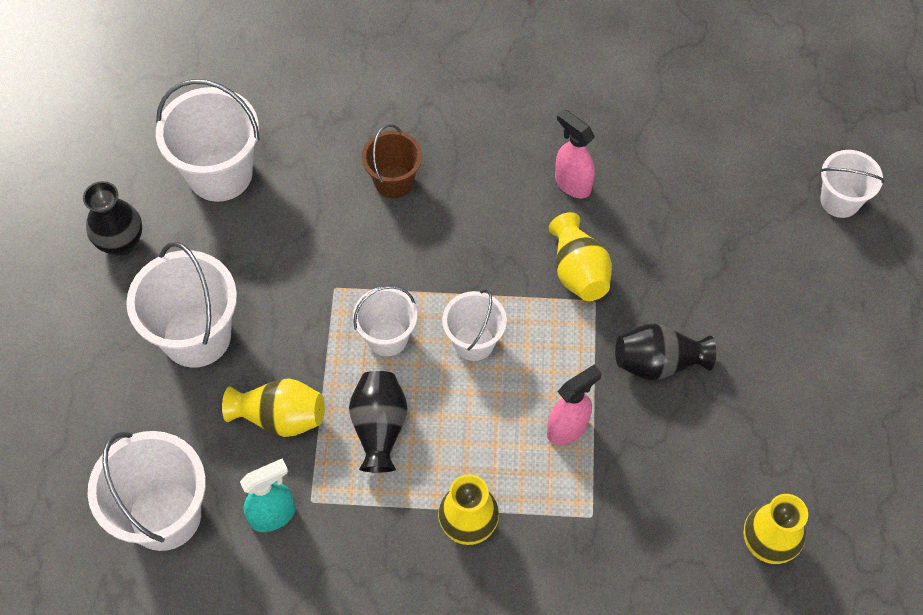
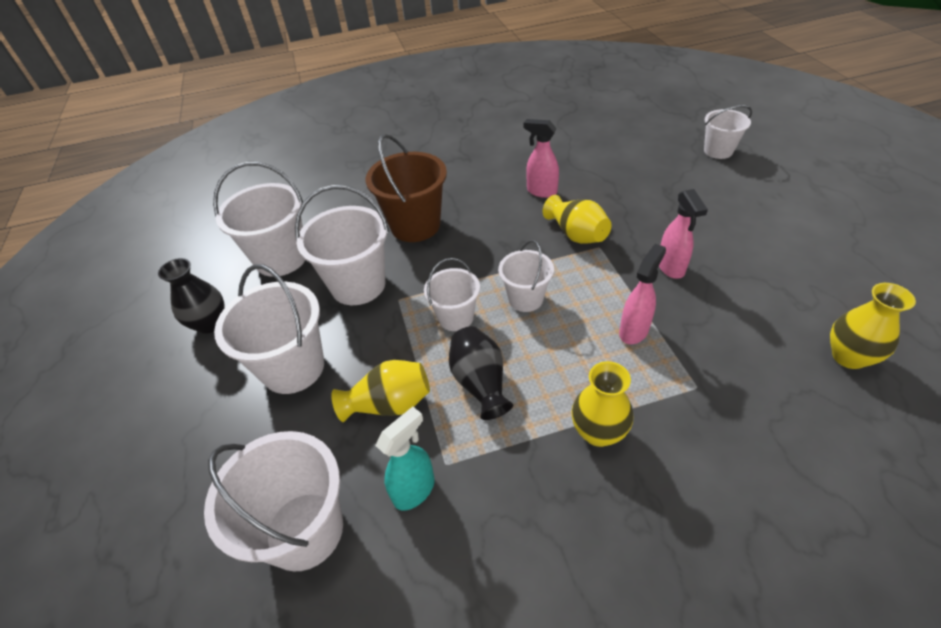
camera: 15 degrees left, 15 degrees down
brown bucket [362,124,422,198] -> brown bucket [366,134,447,242], size x1.67
black vase [615,323,716,381] -> pink spray bottle [659,189,708,279]
none -> white bucket [295,185,389,305]

